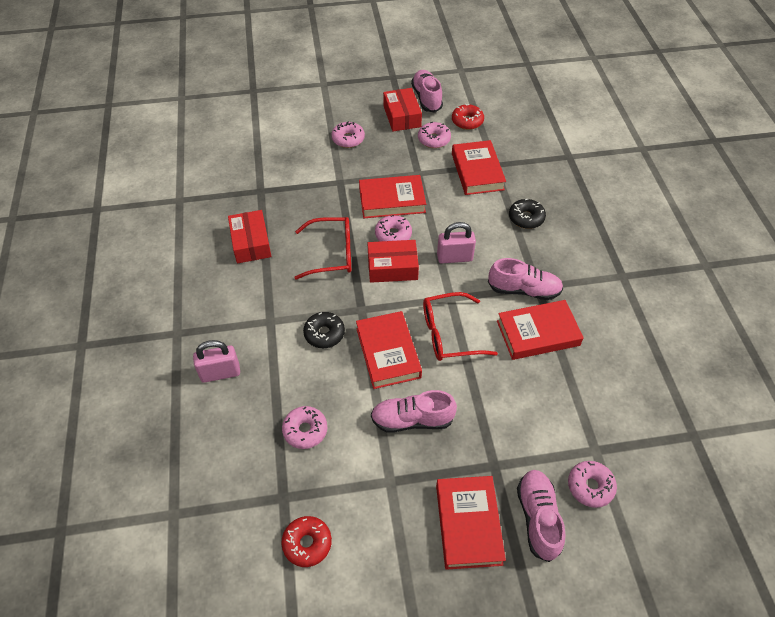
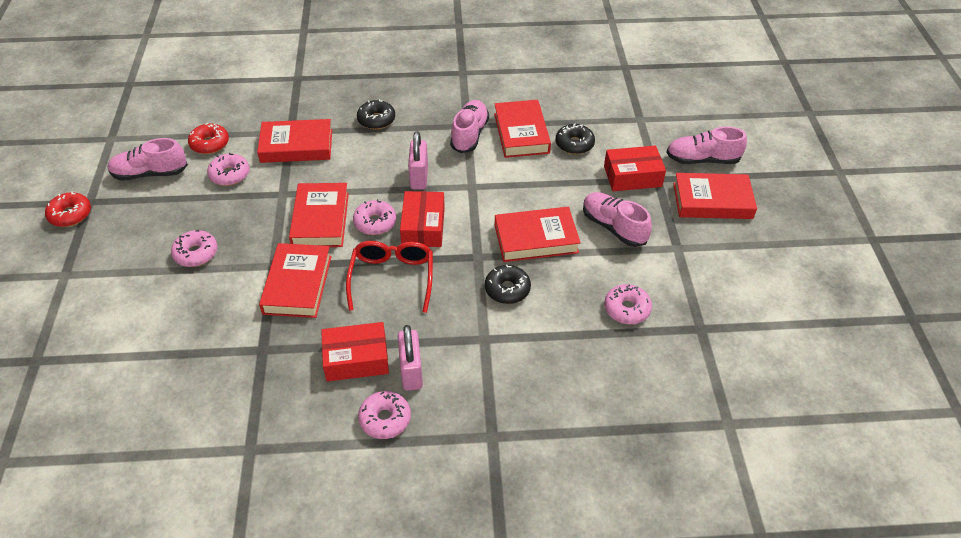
camera: 85 degrees left, 5 degrees down
pink padlock [193,340,240,383] -> pink padlock moved to [398,325,423,391]
red donut [281,516,332,567] -> red donut moved to [45,191,91,227]
pink shoe [371,390,457,433] -> pink shoe turned 135 degrees clockwise [583,192,652,247]
red box [383,88,422,131] -> red box moved to [604,146,666,191]
red glasses [423,292,498,361] -> none
pink donut [568,461,617,508] -> pink donut moved to [358,391,411,439]
none -> red book [259,243,332,318]
none -> black donut [555,124,595,154]

